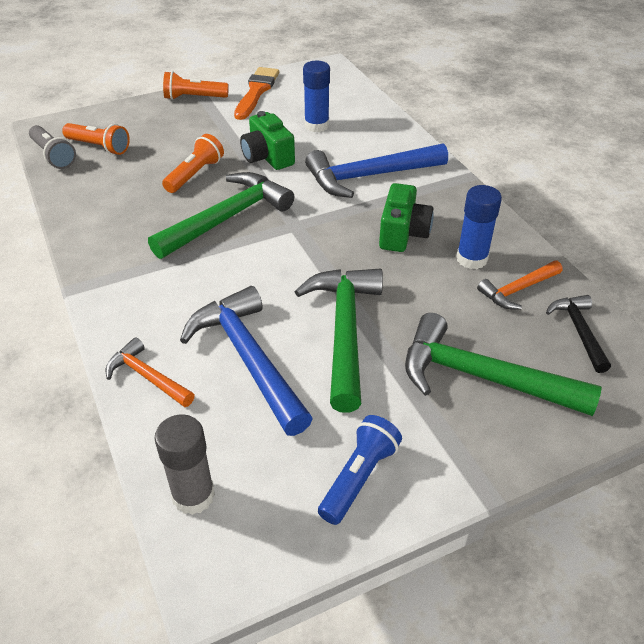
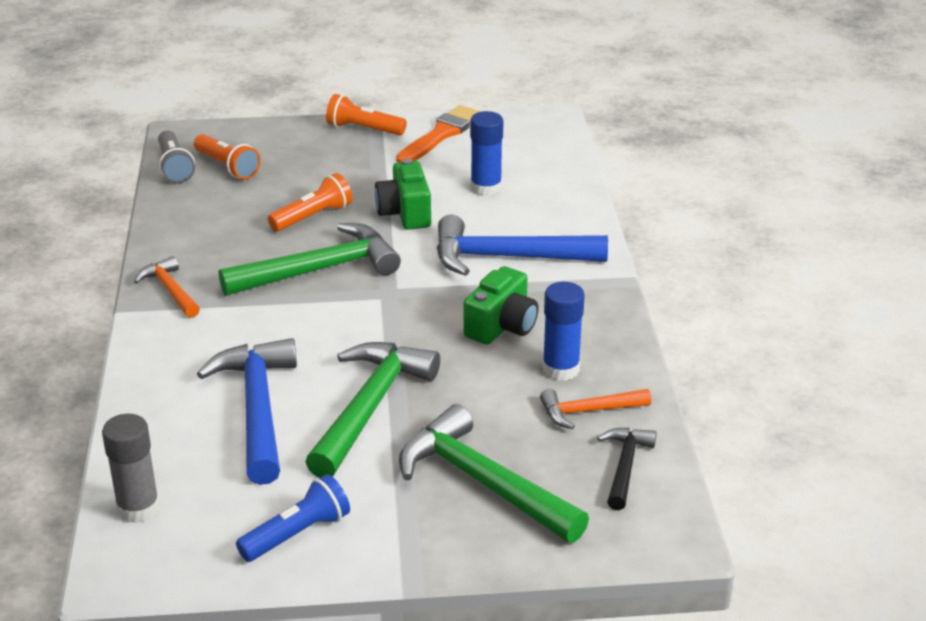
camera: 20 degrees right, 10 degrees down
orange hammer [106,337,195,407] -> orange hammer moved to [134,256,200,318]

